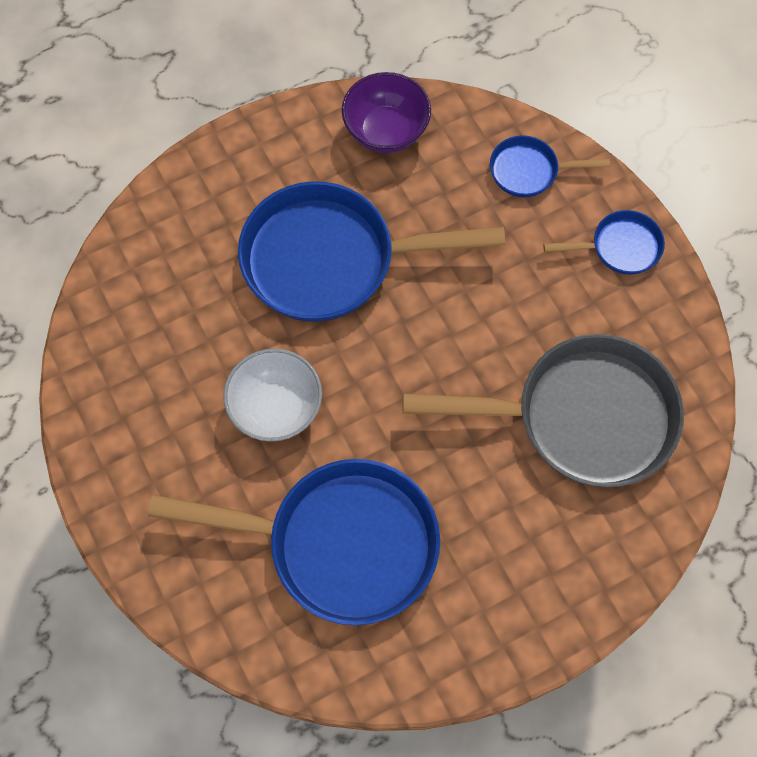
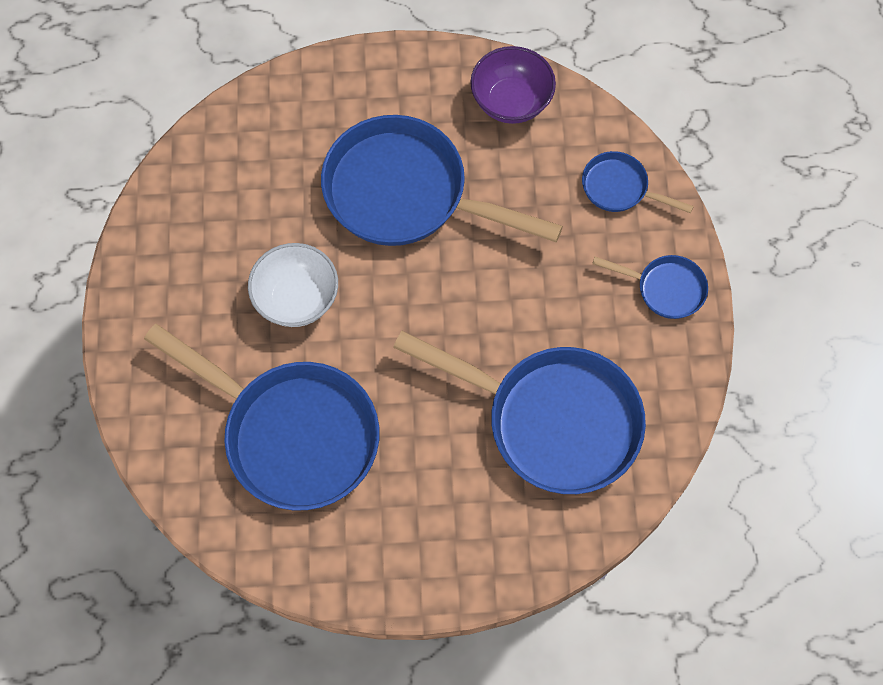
camera: 25 degrees right, 0 degrees up
grey pan [403,334,684,487] -> blue pan [393,331,646,494]

